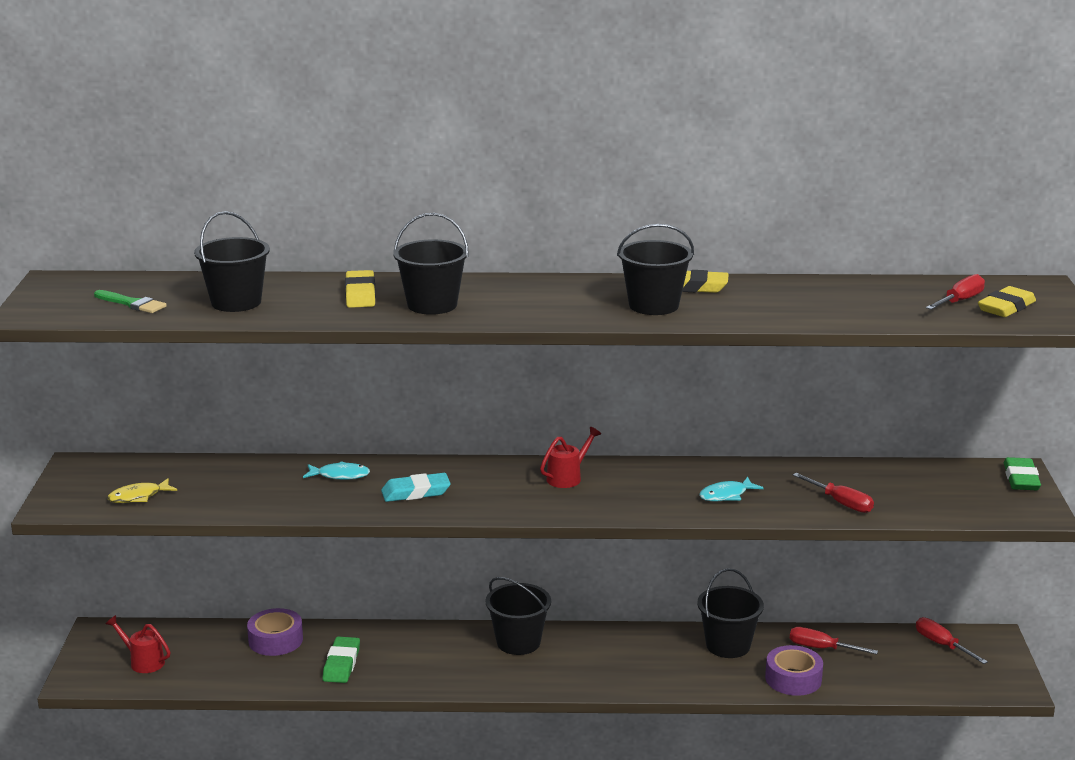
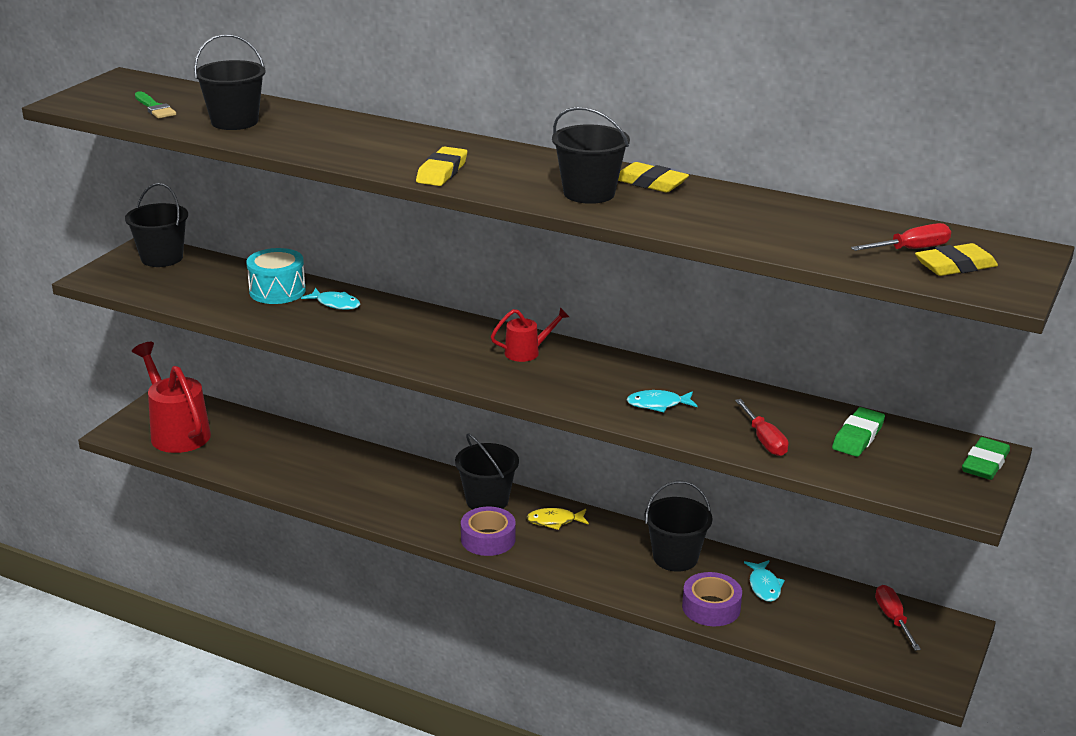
camera: 25 degrees right, 5 degrees up
red watering can [106,615,170,673] -> red watering can [132,342,211,453], size x1.98
yellow fish [107,478,177,503] -> yellow fish moved to [526,508,589,530]
purple tape [247,608,303,656] -> purple tape moved to [461,507,516,556]
green eraser [322,636,360,683] -> green eraser moved to [832,407,885,457]
yellow eraser [345,270,376,308] -> yellow eraser moved to [416,146,467,186]
turquoise eraser [381,473,451,502] -> none
black bucket [394,213,469,315] -> black bucket moved to [125,183,188,267]
red screwdriver [790,627,878,654] -> turquoise fish [744,560,785,602]
none -> turquoise drum [246,248,306,304]

